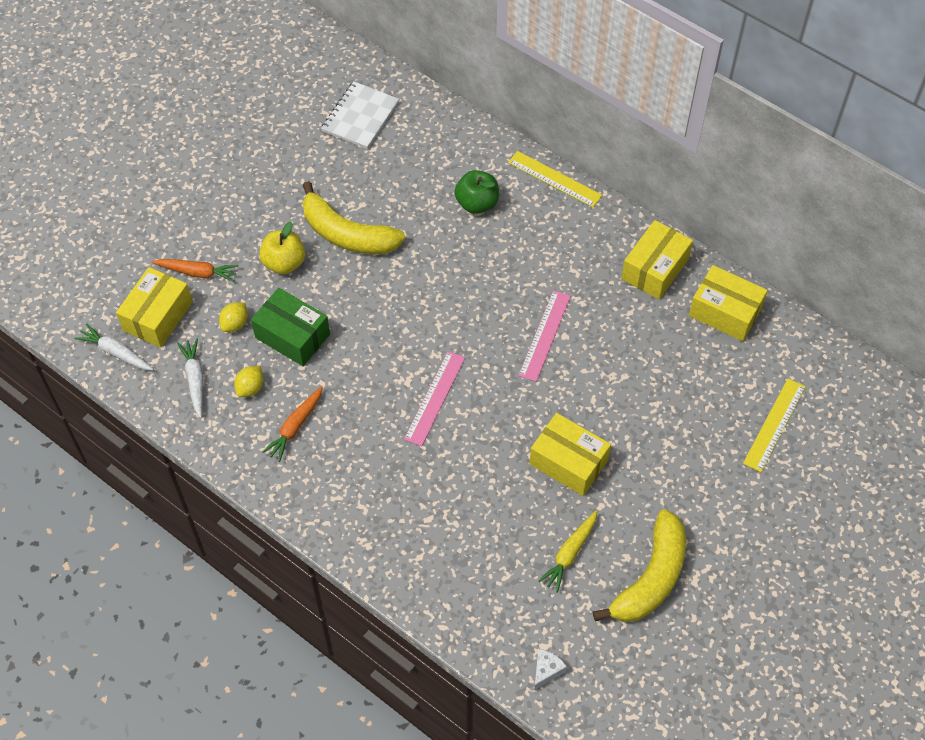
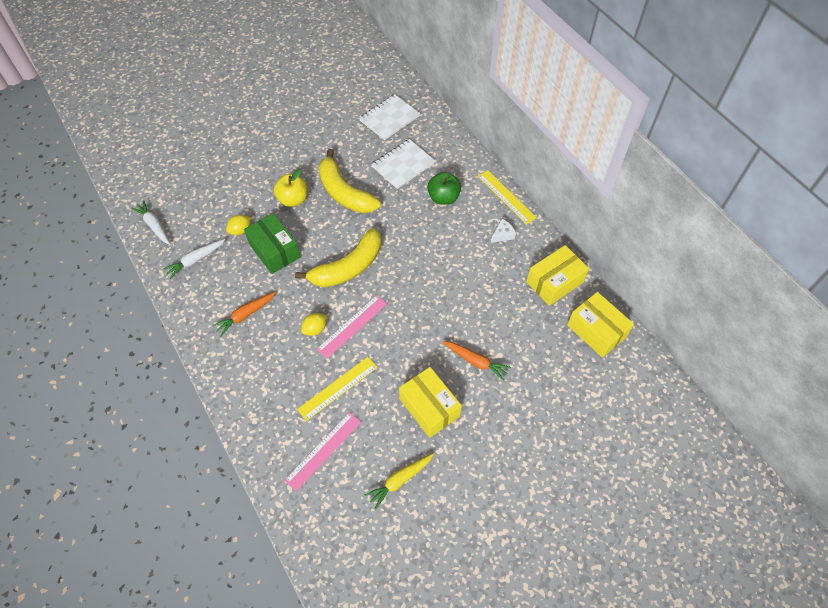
camera: 20 degrees right, 0 degrees up
yellow box [116,267,193,348] -> none
orange carrot [152,259,239,282] -> orange carrot moved to [442,341,511,381]
white carrot [177,338,203,418] -> white carrot turned 135 degrees counterclockwise [163,239,225,279]
yellow lemon [234,366,264,397] -> yellow lemon moved to [301,313,327,336]
pink ruler [518,290,571,382] -> pink ruler moved to [284,412,361,491]
white cheese [534,649,567,690] -> white cheese moved to [491,219,516,243]
yellow banana [593,509,686,622] -> yellow banana moved to [295,228,381,287]
yellow ruler [743,379,806,472] -> yellow ruler moved to [297,357,377,421]
none -> white notebook [371,139,435,189]

